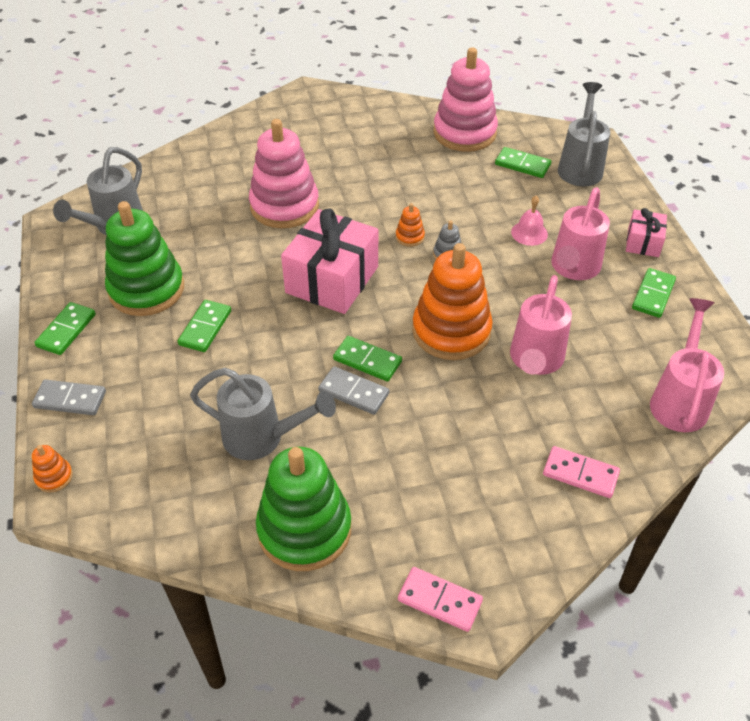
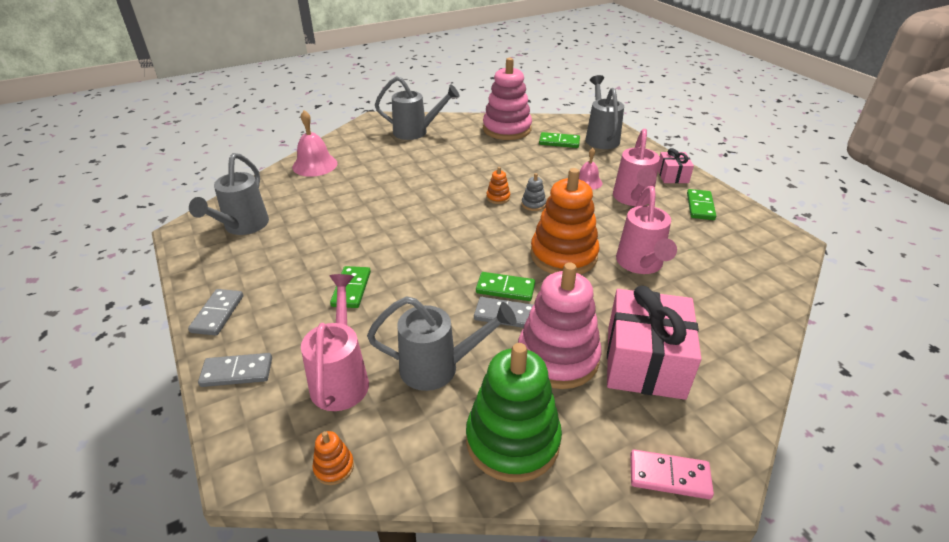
camera: 15 degrees left, 10 degrees down
orange stacking toy [32,445,73,493] -> orange stacking toy moved to [313,431,354,485]
green domino [34,302,96,355] -> grey domino [188,289,243,336]
green stacking toy [105,201,184,316] -> none
pink stacking toy [249,119,319,228] -> pink stacking toy moved to [518,262,602,389]
pink gift [281,208,378,314] -> pink gift moved to [607,286,701,400]
pink domino [543,446,620,498] -> none
pink watering can [650,298,724,432] -> pink watering can moved to [301,274,369,411]
none -> pink bell [292,110,338,177]
none -> grey watering can [375,76,460,140]

